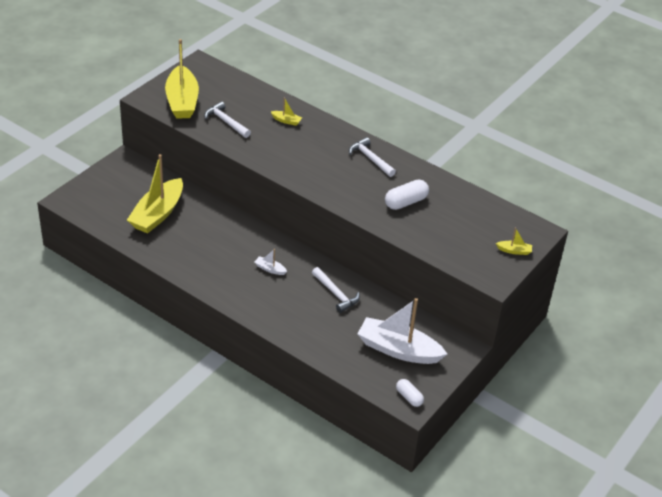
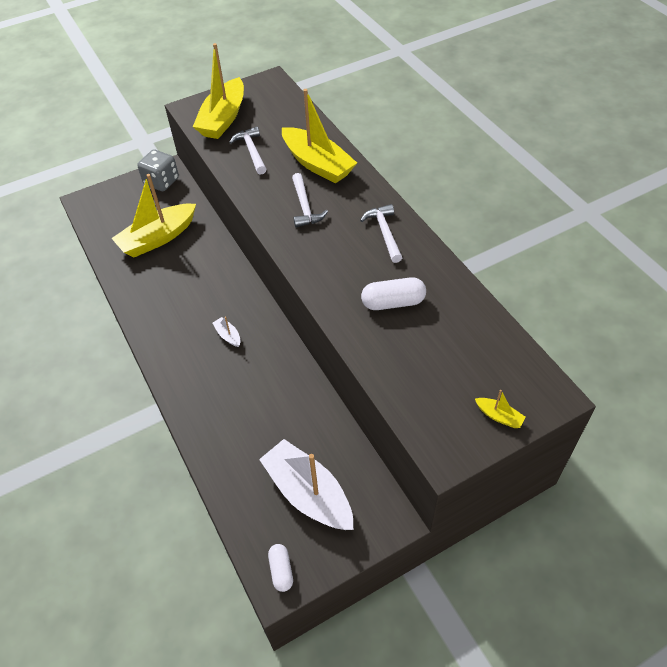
camera: 30 degrees right, 10 degrees up
yellow boat [271,97,302,126] -> yellow boat [282,89,357,184], size x2.45
white hammer [312,267,360,313] -> white hammer moved to [292,173,328,227]
none -> grey dice [137,150,179,191]

